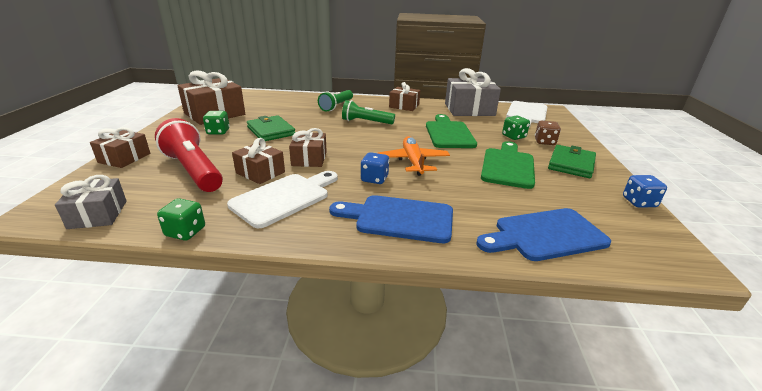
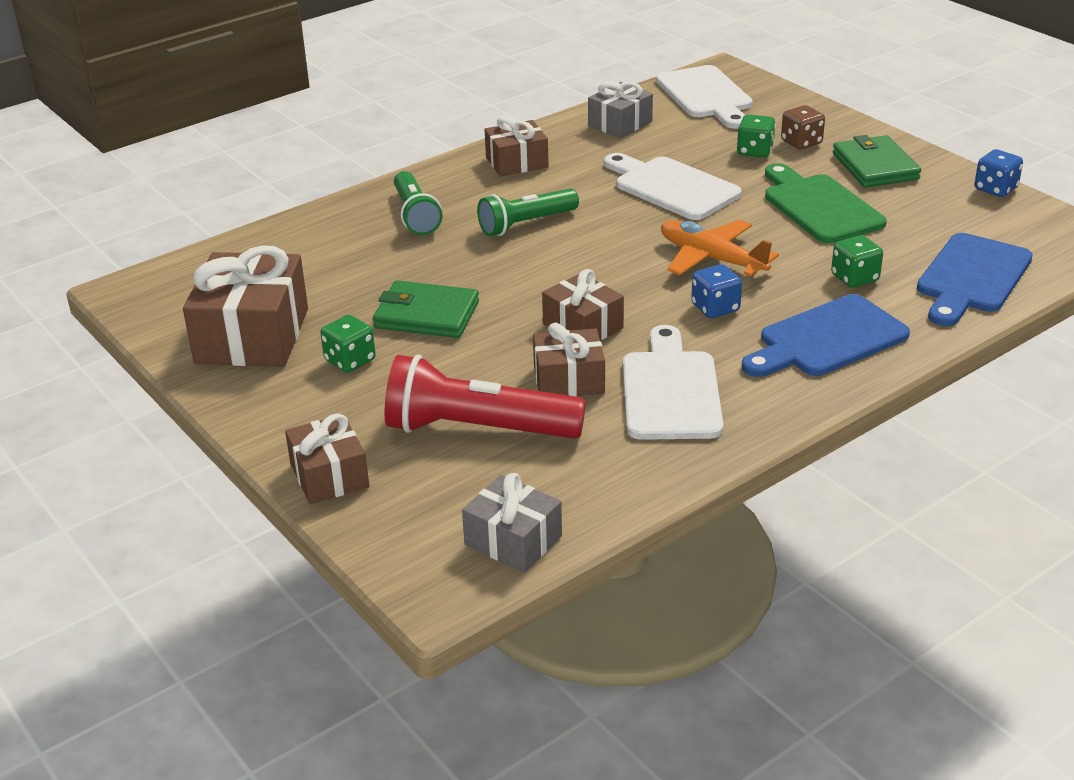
camera: 40 degrees left, 5 degrees up
green dice [157,198,205,240] -> green dice moved to [831,235,883,288]
green cutting board [426,114,477,148] -> white cutting board [604,153,741,220]
grey gift [445,68,501,116] -> grey gift [588,81,653,138], size x0.59

